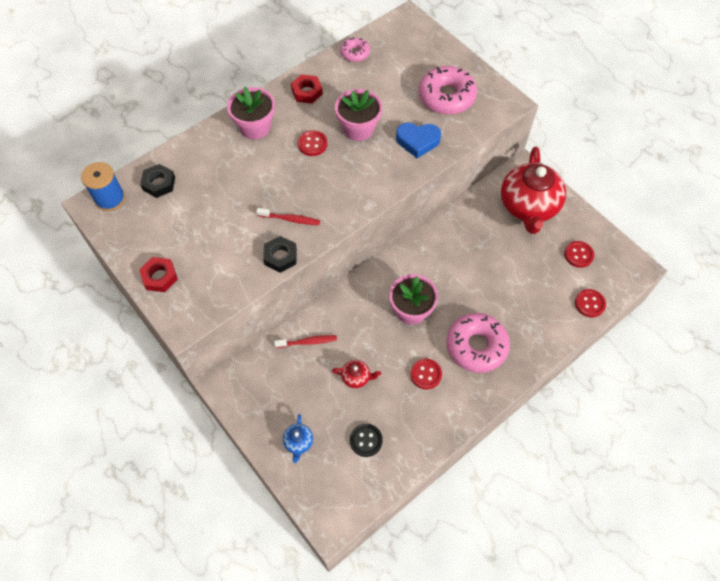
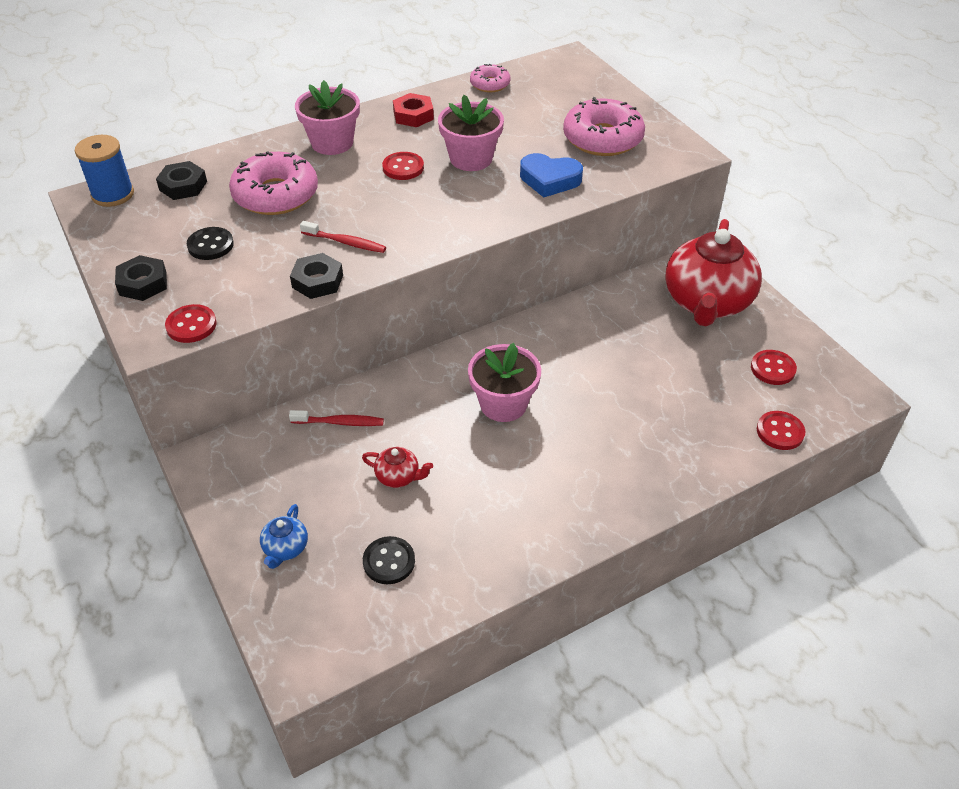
camera: 10 degrees right, 15 degrees down
red nut [139,257,178,292] -> black nut [115,255,167,301]
red button [410,358,442,389] -> red button moved to [165,304,216,343]
pink donut [446,313,510,373] -> pink donut moved to [229,151,318,215]
none -> black button [187,227,234,260]

